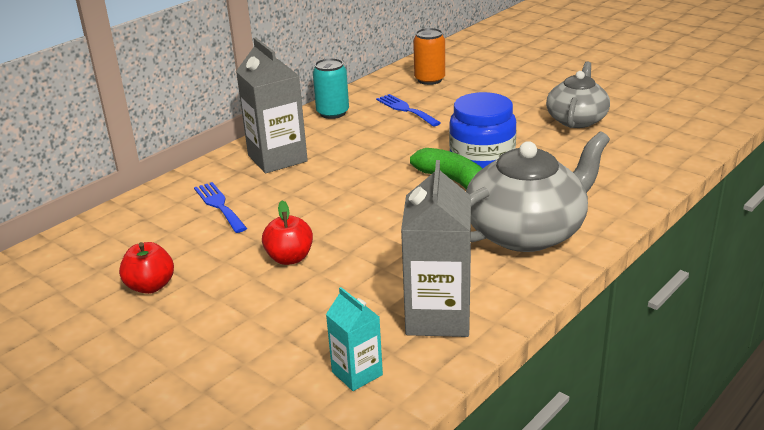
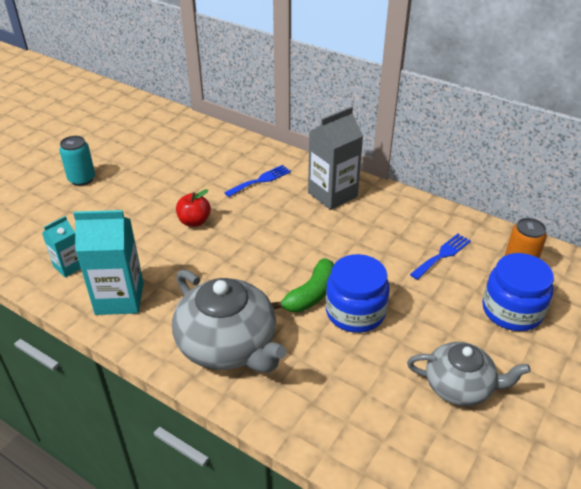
camera: 80 degrees right, 10 degrees up
red apple [119,242,174,294] -> none
turquoise can [313,58,349,119] -> turquoise can moved to [59,136,95,186]
grey carton [401,160,471,337] -> turquoise carton [73,210,144,315]
none -> blue jar [482,253,554,331]

